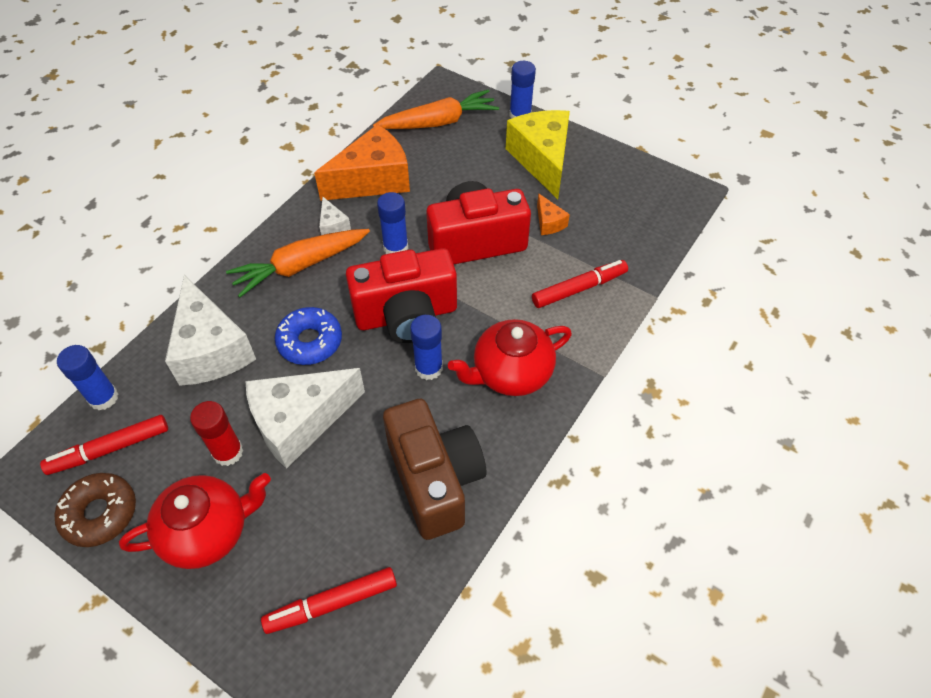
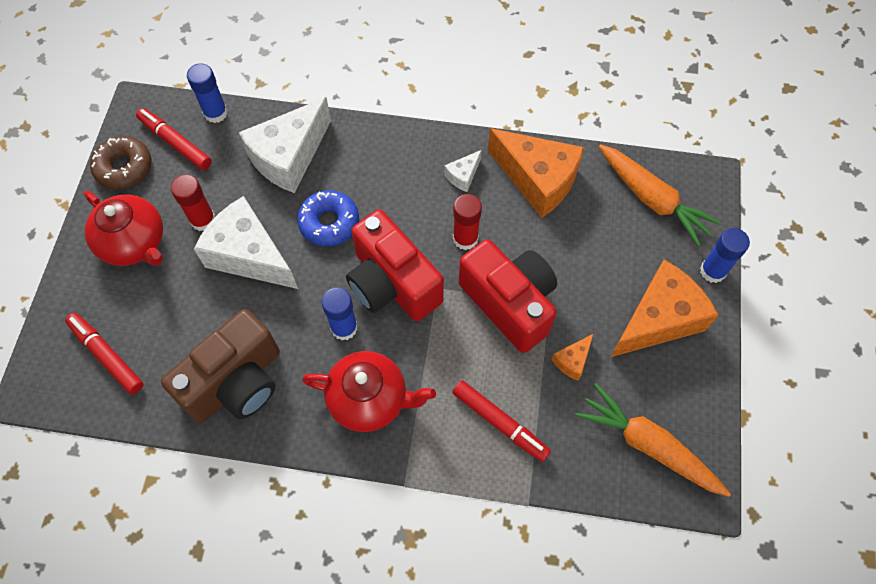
camera: 65 degrees right, 10 degrees up
orange carrot [226,229,370,297] -> orange carrot moved to [575,383,731,497]
blue glue stick [377,192,408,254] -> red glue stick [453,194,482,250]
red teapot [448,319,572,396] -> red teapot turned 150 degrees clockwise [302,351,436,432]
yellow cheese [506,110,570,199] -> orange cheese [611,260,719,357]

